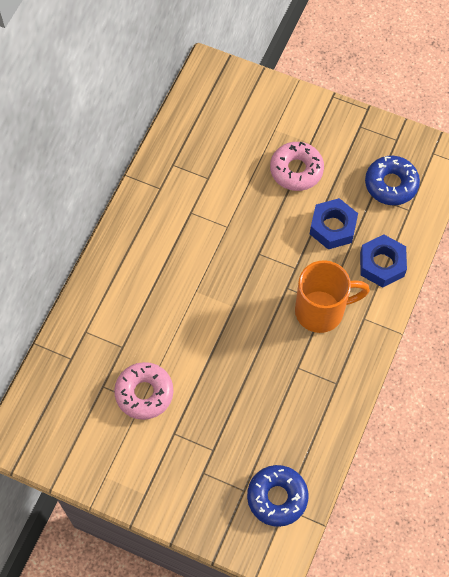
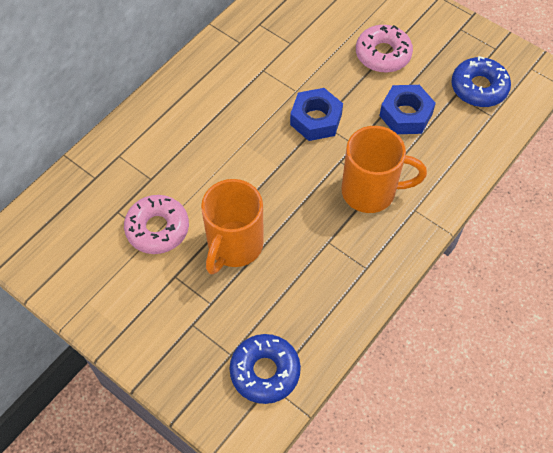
camera: 15 degrees right, 5 degrees down
blue nut [360,234,407,288] -> blue nut moved to [290,88,343,141]
none -> orange mug [201,179,264,275]

